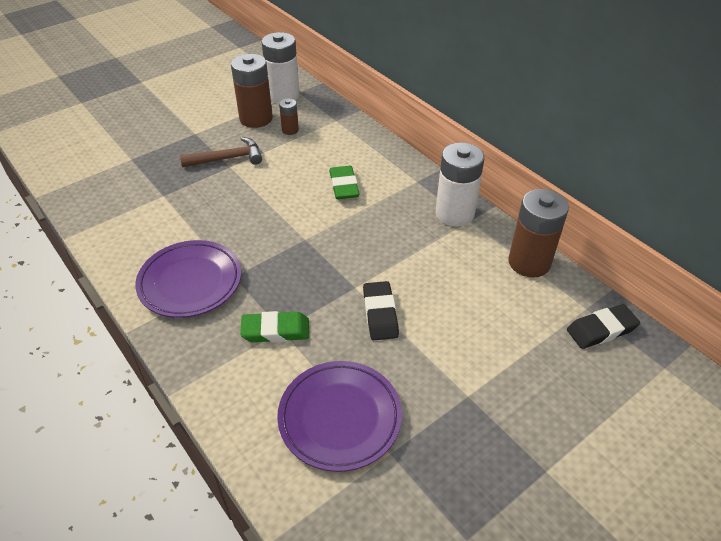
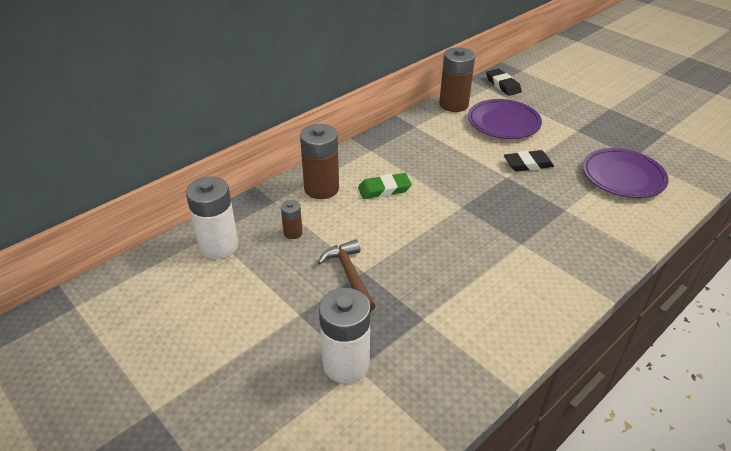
camera: 95 degrees left, 5 degrees down
purple plate [135,240,241,318] -> purple plate moved to [468,99,542,139]
brown battery [231,54,273,128] -> brown battery moved to [300,124,339,199]
green eraser [240,311,309,342] -> none
white battery [436,142,485,227] -> white battery moved to [319,288,370,383]

